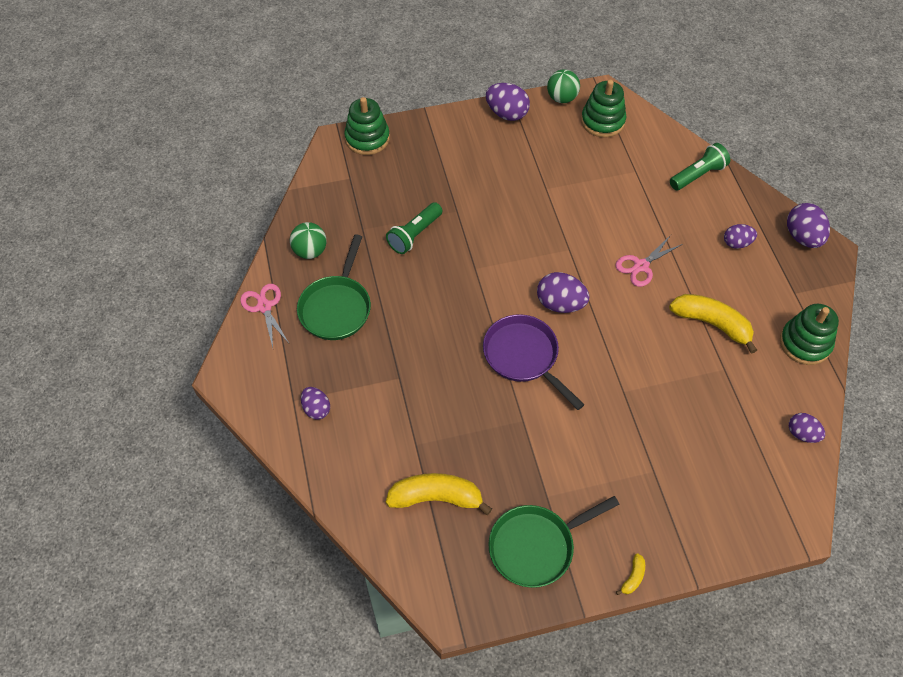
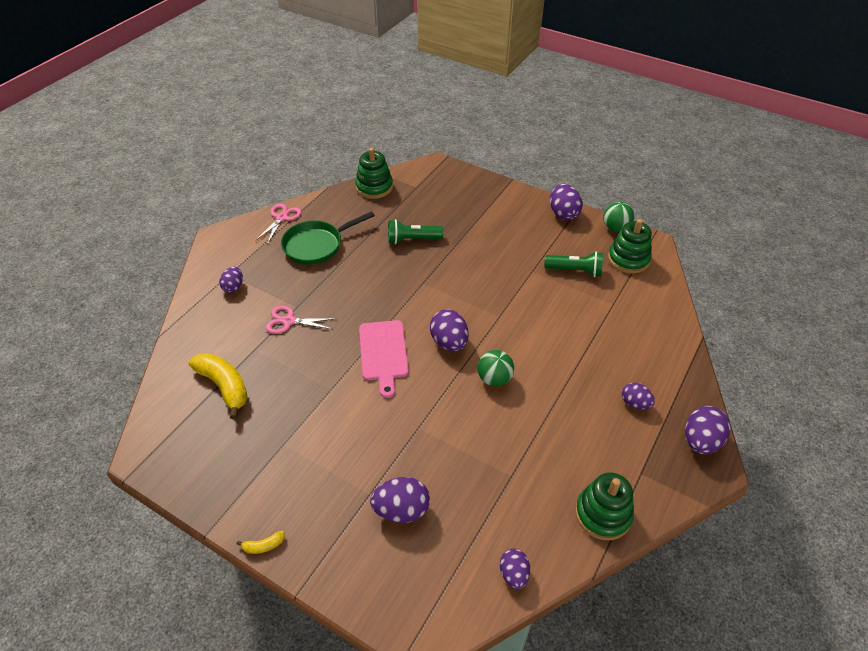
camera: 45 degrees right, 10 degrees down
green ball [290,222,327,259] -> green ball moved to [478,350,514,387]
green stacking toy [344,97,390,155] -> green stacking toy moved to [355,148,393,199]
purple pan [483,314,585,410] -> pink cutting board [359,320,409,398]
green pan [488,496,619,588] -> none
pink scissors [615,235,683,287] -> pink scissors moved to [266,306,337,334]
yellow banana [669,294,757,354] -> none
green flashlight [670,143,730,190] -> green flashlight moved to [544,251,603,277]
none -> purple egg [370,477,430,523]

